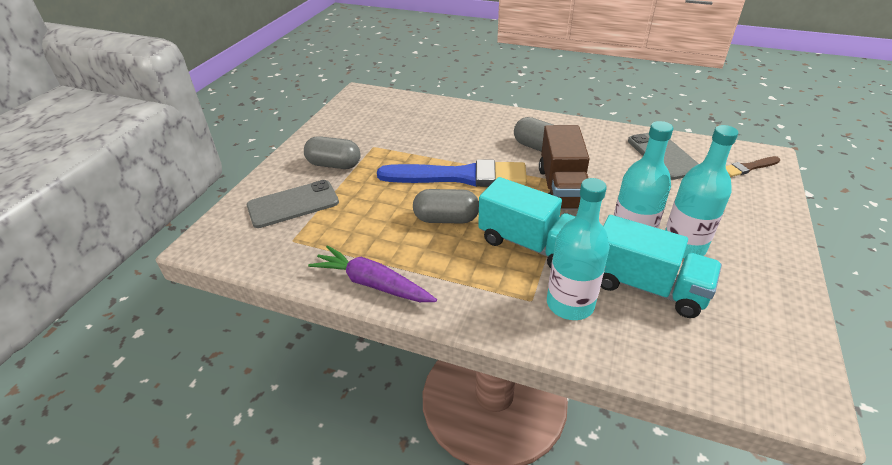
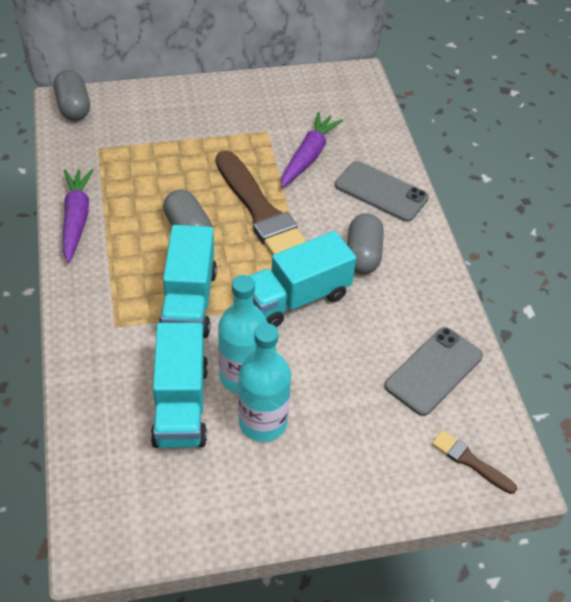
camera: 55 degrees right, 10 degrees up
grey phone [247,180,339,228] -> grey phone moved to [335,161,429,222]
grey capsule [304,136,361,169] -> grey capsule moved to [54,70,90,121]
blue brush [377,159,527,187] -> brown brush [216,151,307,256]
brown truck [539,125,590,210] -> turquoise truck [249,231,356,327]
turquoise bottle [547,178,610,320] -> none
none -> purple carrot [281,112,343,188]

